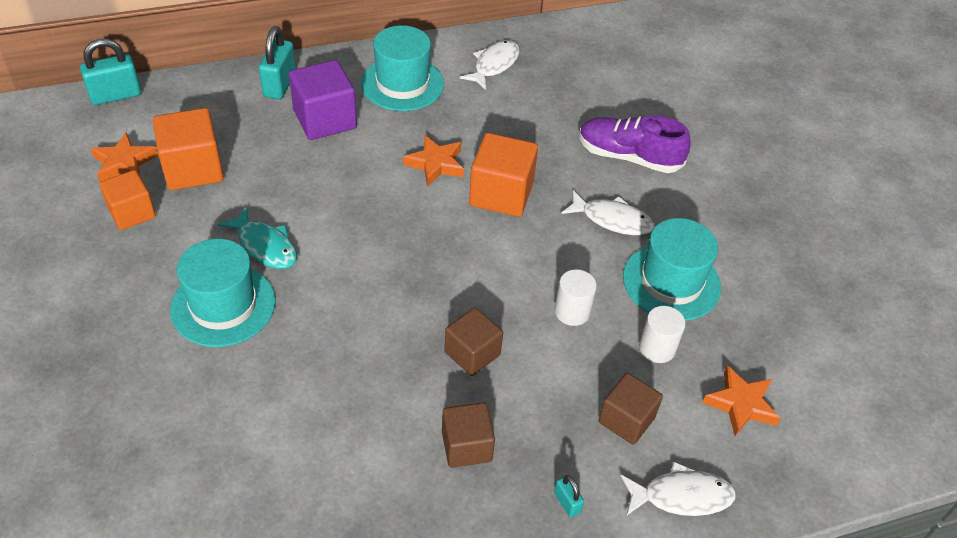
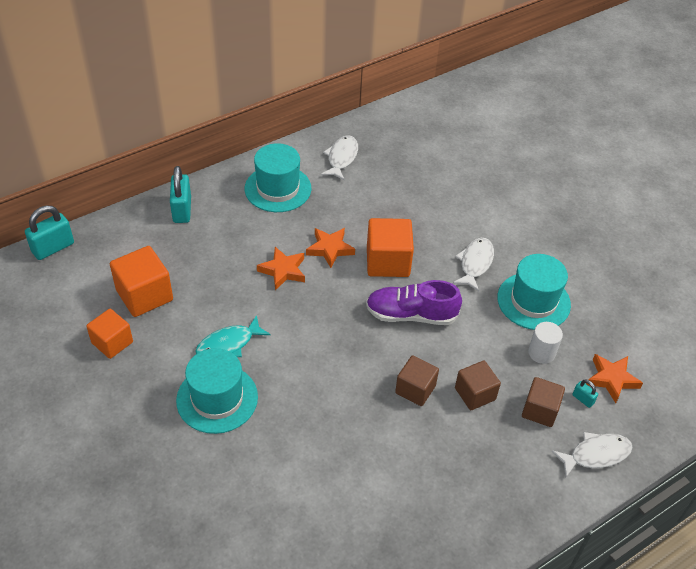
camera: 15 degrees left, 0 degrees up
orange star [91,132,158,182] -> orange star moved to [257,247,305,290]
turquoise fish [218,206,297,269] -> turquoise fish turned 120 degrees clockwise [195,315,271,357]
purple cube [289,60,357,140] -> none
brown cube [442,402,495,468] -> brown cube moved to [455,361,501,410]
turquoise padlock [554,475,584,517] -> turquoise padlock moved to [572,379,598,408]
white cylinder [555,269,597,326] -> none
white fish [562,190,654,235] -> white fish turned 75 degrees counterclockwise [453,238,494,291]
purple shoe [579,116,690,173] -> purple shoe moved to [366,280,462,325]

